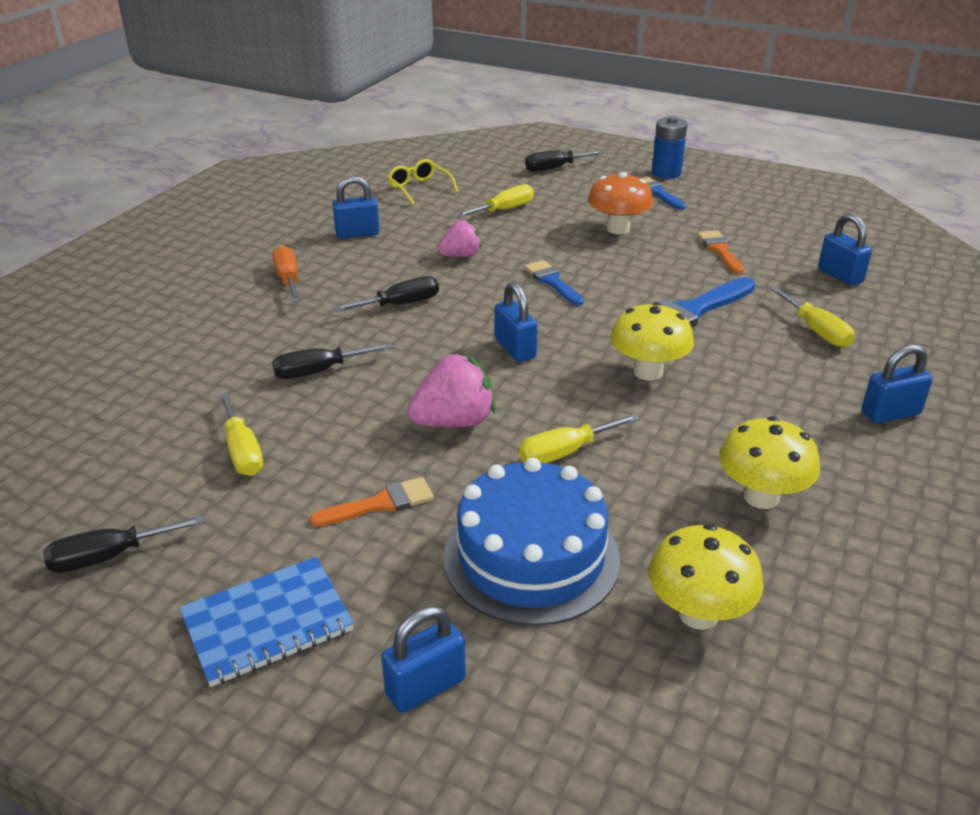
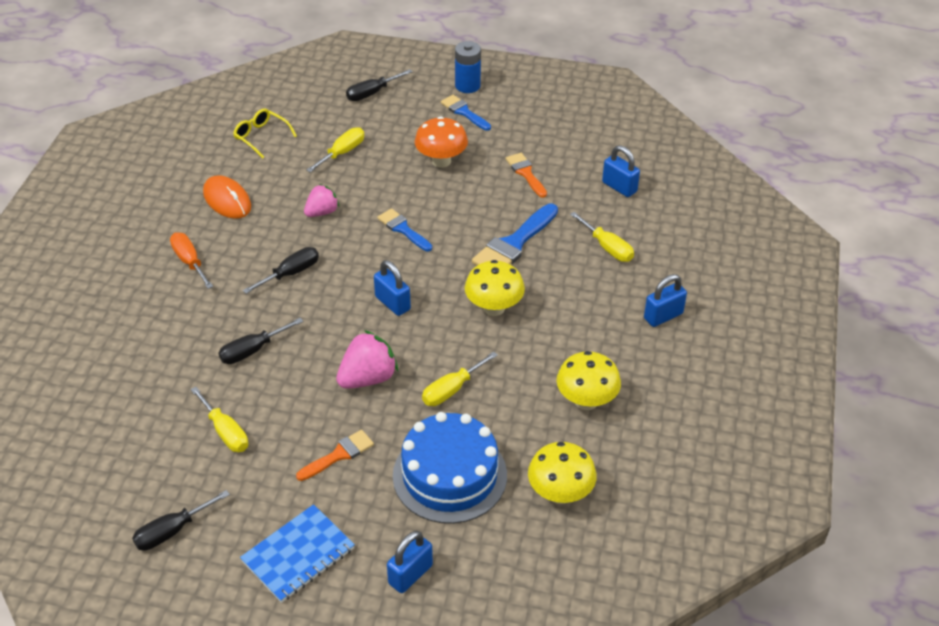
camera: 15 degrees left, 10 degrees up
blue padlock [332,176,380,239] -> orange mouse [203,176,251,219]

